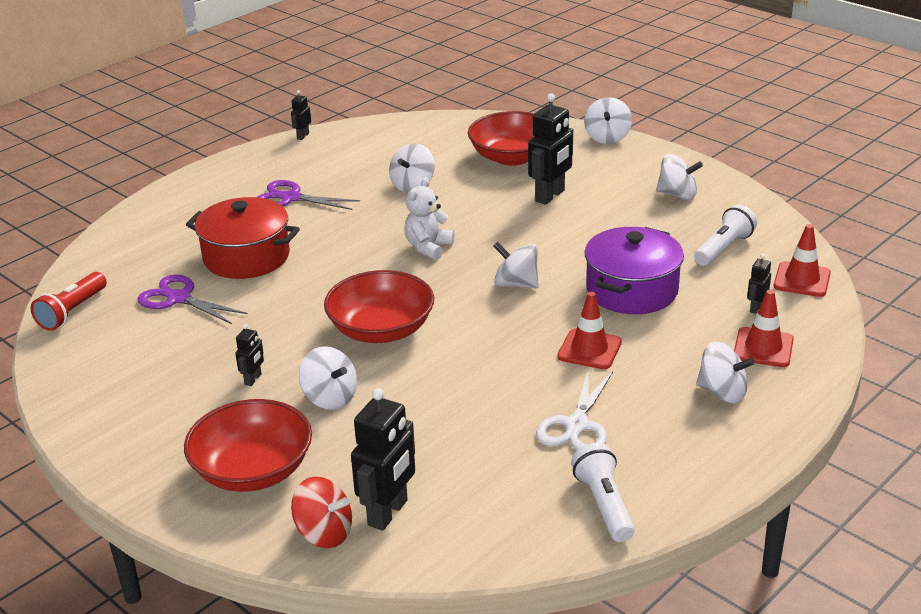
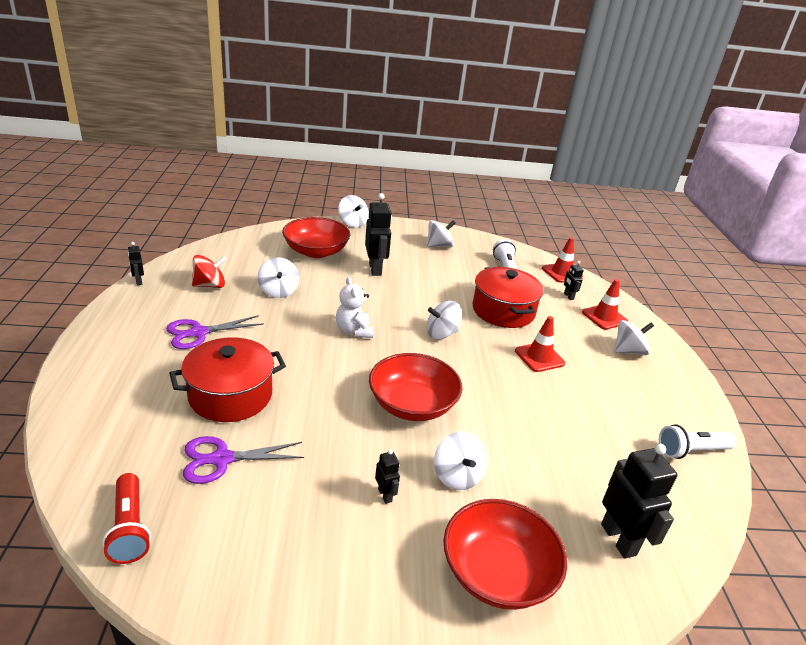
camera: 50 degrees left, 0 degrees up
red spinning top [291,476,352,548] -> red spinning top moved to [192,255,227,288]
white spinning top [299,346,357,410] -> white spinning top turned 75 degrees clockwise [434,432,488,490]
white scissors [536,368,613,450] -> none
white flashlight [571,443,635,542] -> white flashlight turned 45 degrees counterclockwise [659,424,736,459]
purple pot [584,227,684,314] -> red pot [473,267,544,328]

